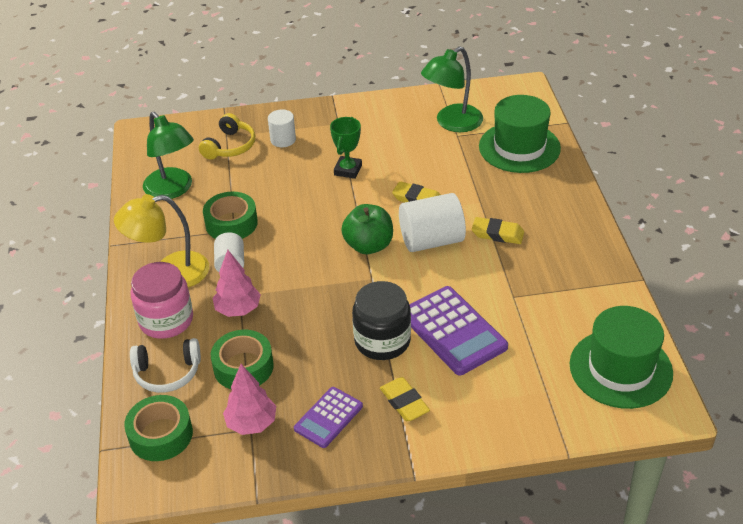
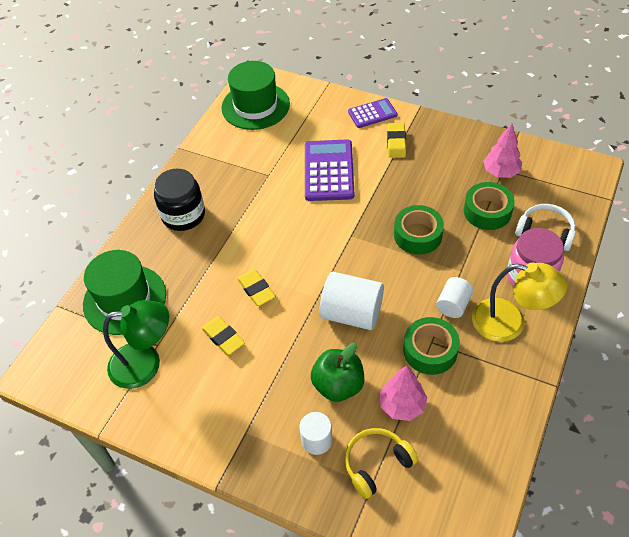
camera: 145 degrees left, 10 degrees up
green tape [124,395,193,461] -> green tape moved to [394,205,444,255]
green lamp [143,112,194,199] -> none
pink tree [213,250,261,317] -> pink tree moved to [380,366,427,421]
purple calculator [294,387,363,448] -> purple calculator moved to [348,98,397,128]
green trophy [330,117,362,179] -> none
green apple [341,204,393,254] -> green apple moved to [311,343,364,402]
black jar [352,281,411,360] -> black jar moved to [154,169,205,231]
white cylinder [399,193,466,252] -> white cylinder moved to [320,272,384,330]
yellow eraser [472,217,524,244] -> yellow eraser moved to [201,316,245,355]

